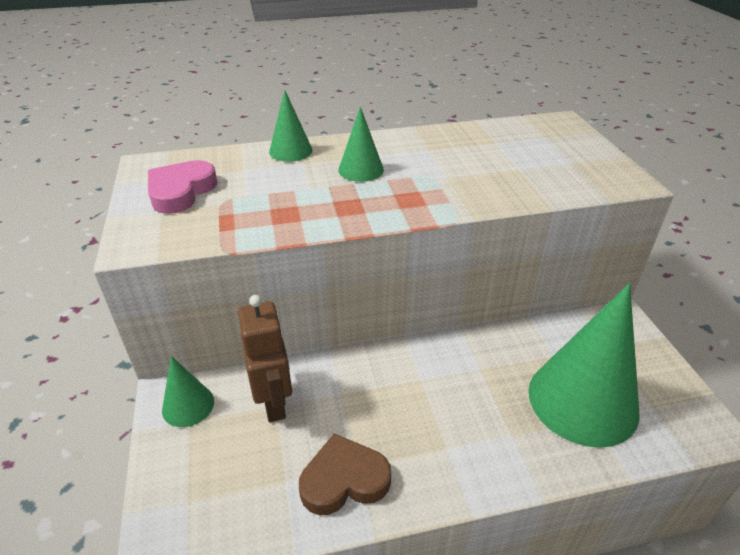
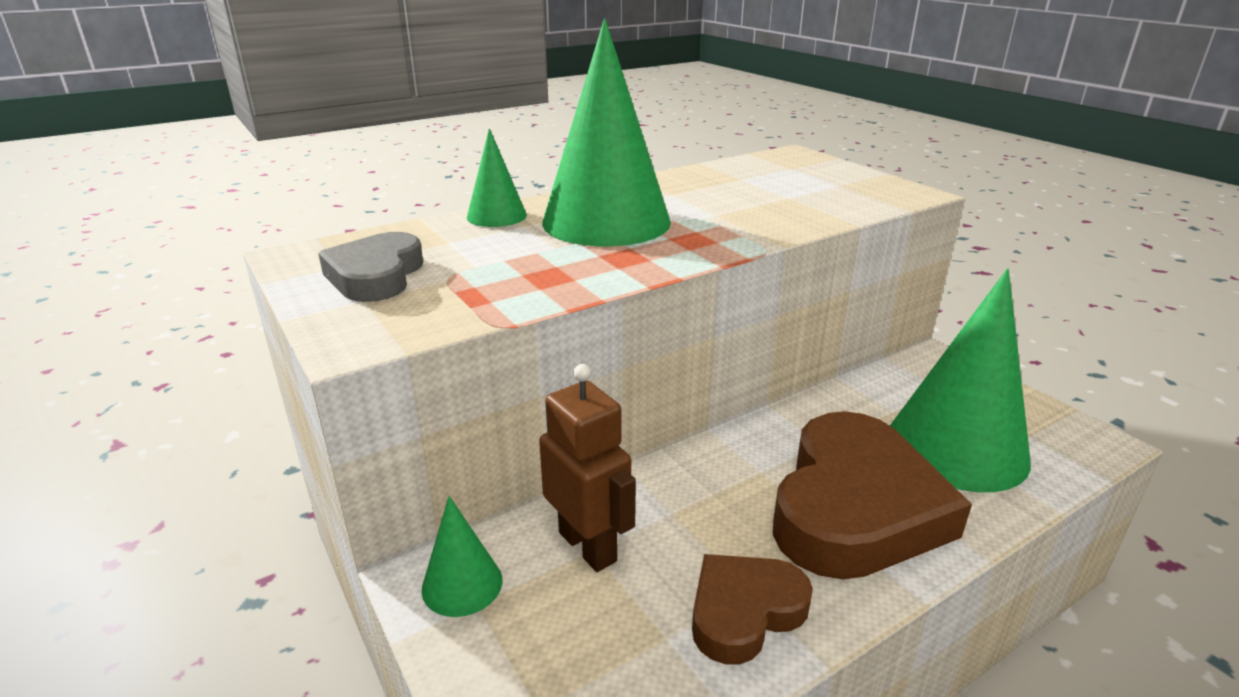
camera: 20 degrees left, 10 degrees down
pink heart [148,160,217,214] -> grey heart [318,232,423,302]
green cone [338,106,384,182] -> green cone [542,19,671,247], size x2.11
none -> brown heart [773,411,972,579]

